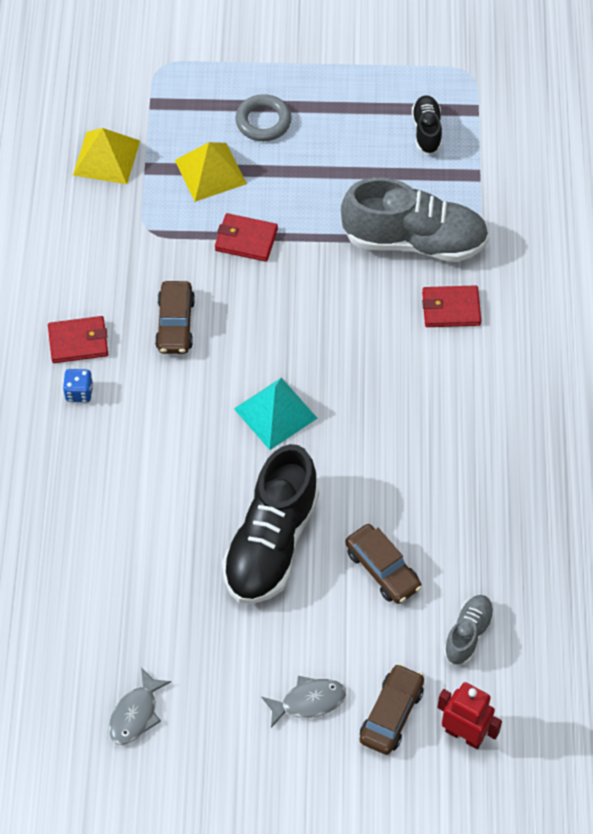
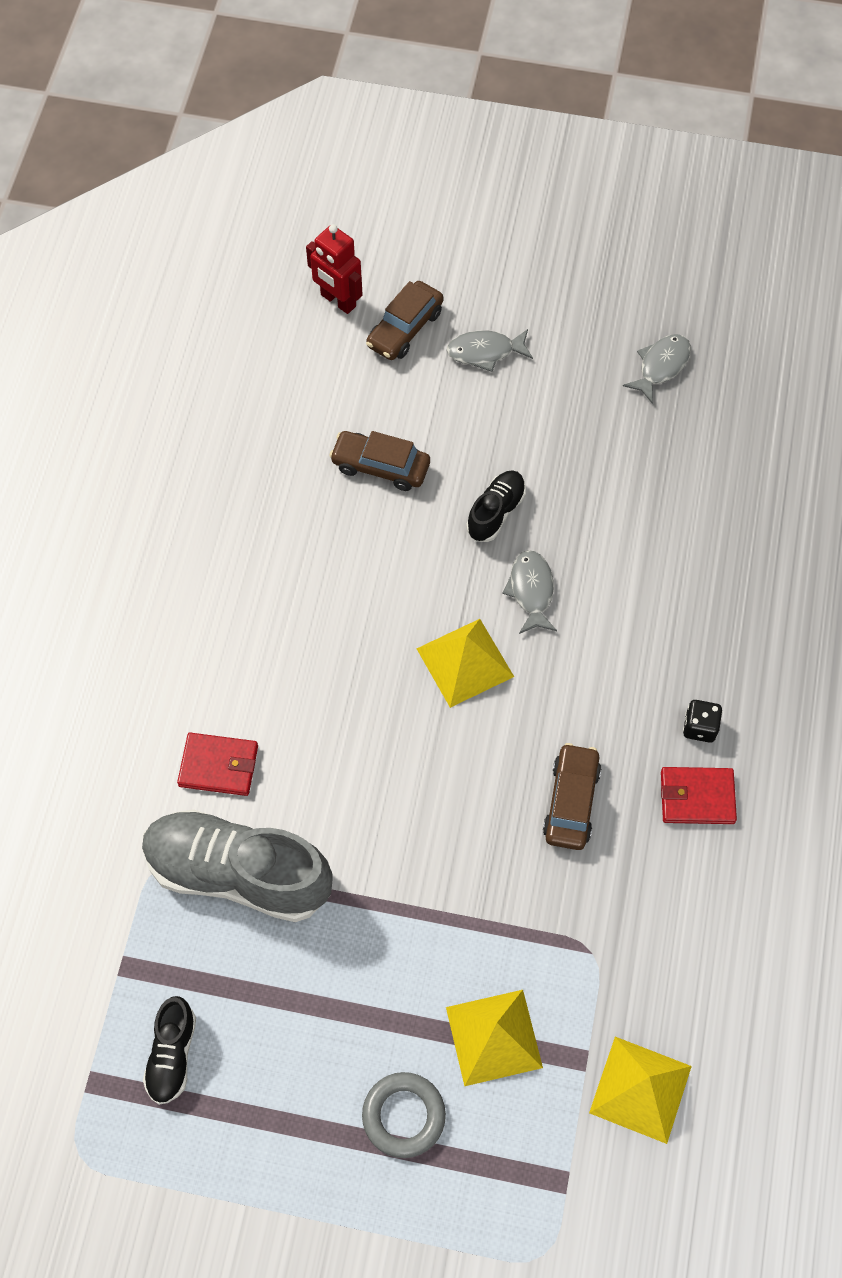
camera: 170 degrees left, 5 degrees up
blue dice [63,369,93,402] -> black dice [683,700,723,743]
red wallet [215,213,278,262] -> none
black shoe [222,444,319,604] -> black shoe [466,470,526,542], size x0.49
turquoise pyramid [234,378,318,450] -> yellow pyramid [416,619,514,708]
brown car [345,524,422,604] -> brown car turned 45 degrees counterclockwise [329,431,430,491]
grey shoe [443,595,494,665] -> none
none -> grey fish [502,550,557,634]

